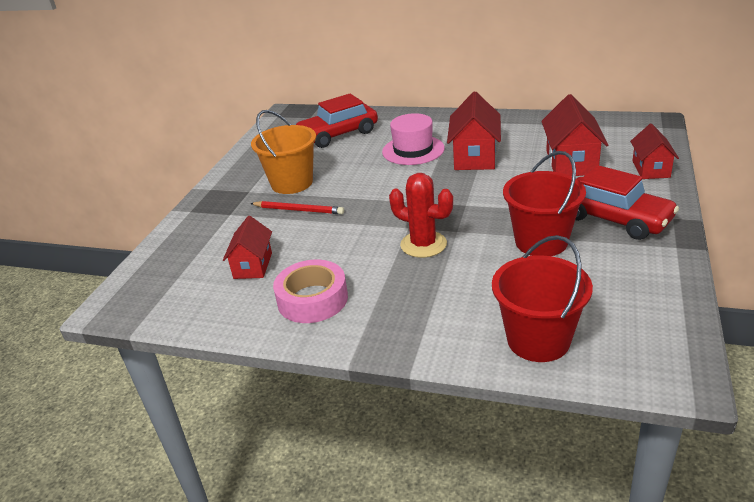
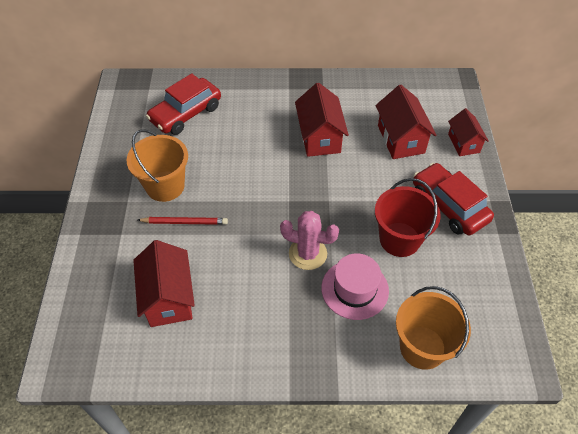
camera: 20 degrees left, 20 degrees up
red house [223,216,272,279] -> red house [133,240,195,327], size x1.54
pink tape [273,260,348,323] -> none
pink hat [382,113,445,165] -> pink hat moved to [321,253,389,320]
red cactus [389,173,453,258] -> pink cactus [280,211,339,270]
red bucket [492,235,593,362] -> orange bucket [396,286,471,370]
red car [575,165,679,240] -> red car turned 150 degrees counterclockwise [413,163,494,235]

